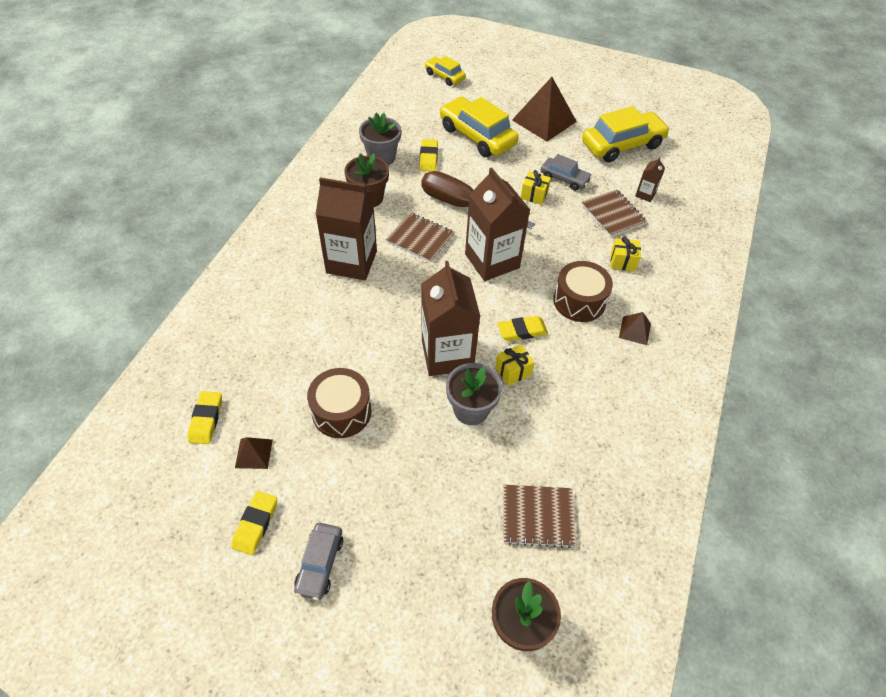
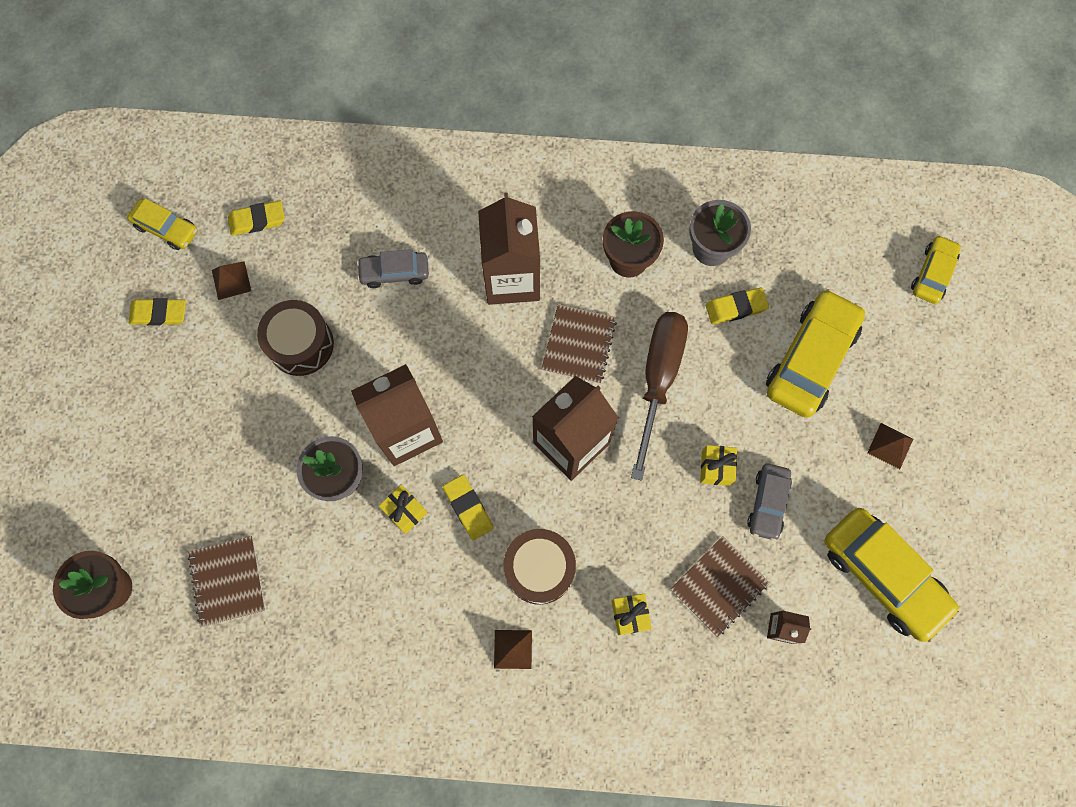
camera: 75 degrees right, 20 degrees up
grey car [294,523,343,600] -> grey car moved to [357,249,429,288]
brown pyramid [512,77,577,142] -> brown pyramid [867,423,913,469], size x0.48
none -> yellow car [127,198,198,250]

